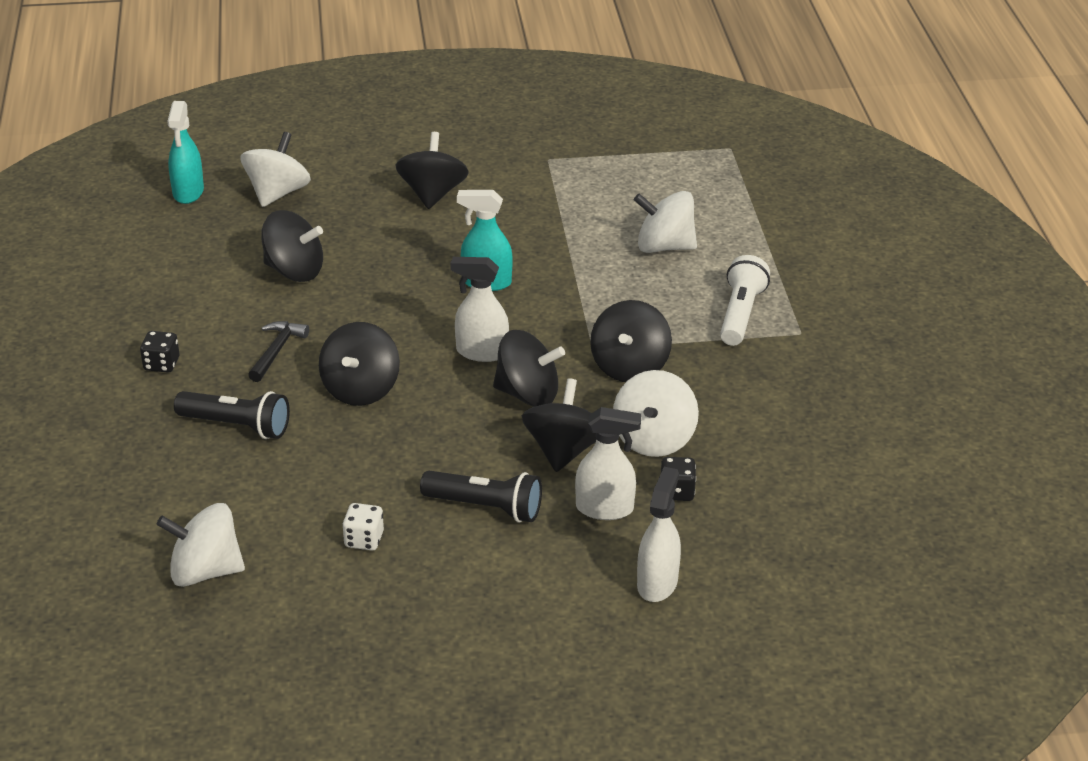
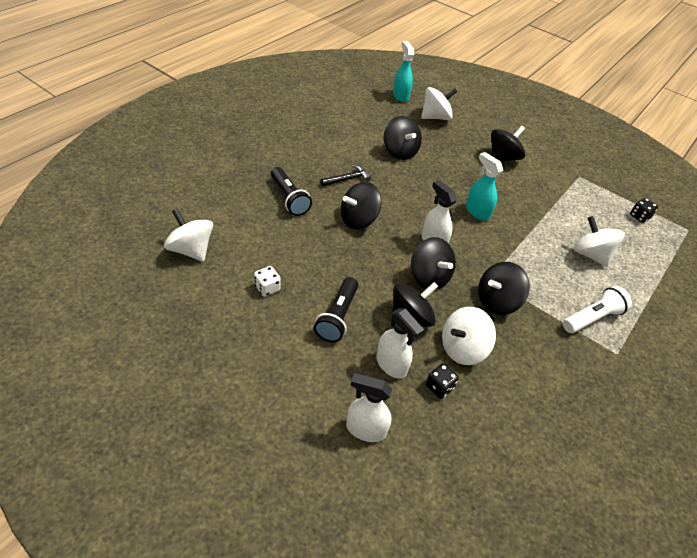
camera: 40 degrees right, 10 degrees up
black dice [140,331,179,372] -> black dice moved to [630,198,658,223]
turquoise spray bottle [167,101,204,204] -> turquoise spray bottle turned 120 degrees clockwise [393,41,414,102]
black flashlight [420,471,542,522] -> black flashlight turned 45 degrees clockwise [314,277,358,342]
white spray bottle [637,467,681,602] -> white spray bottle turned 135 degrees counterclockwise [346,373,392,442]

